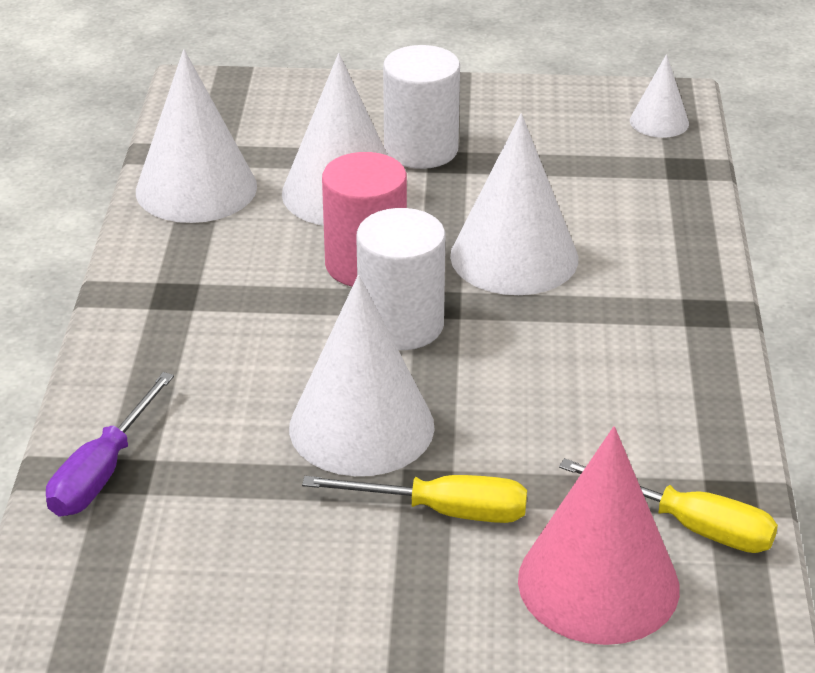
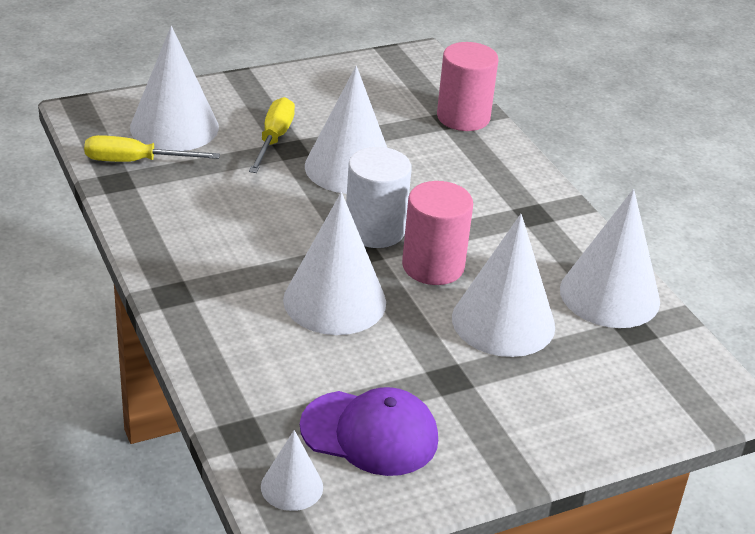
camera: 150 degrees right, 0 degrees up
purple screwdriver [46,372,174,516] -> pink cylinder [437,42,498,131]
yellow screwdriver [302,475,527,523] -> yellow screwdriver turned 120 degrees clockwise [249,97,295,173]
white cylinder [383,45,460,169] -> none
pink cone [518,426,680,645] -> white cone [130,26,219,151]
none -> purple cap [300,387,438,476]

